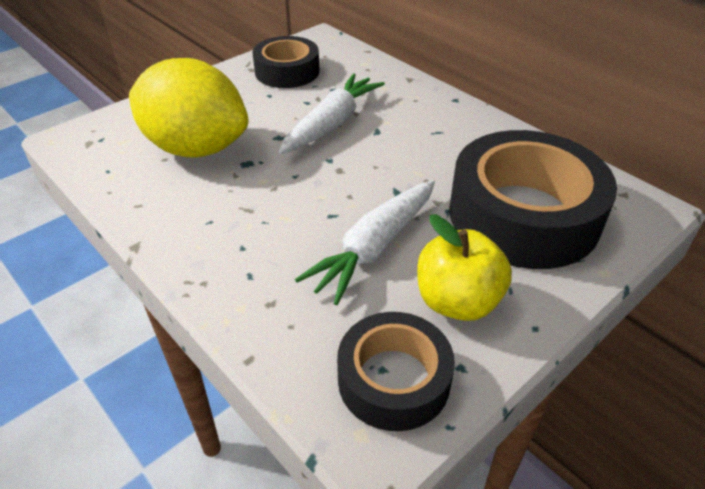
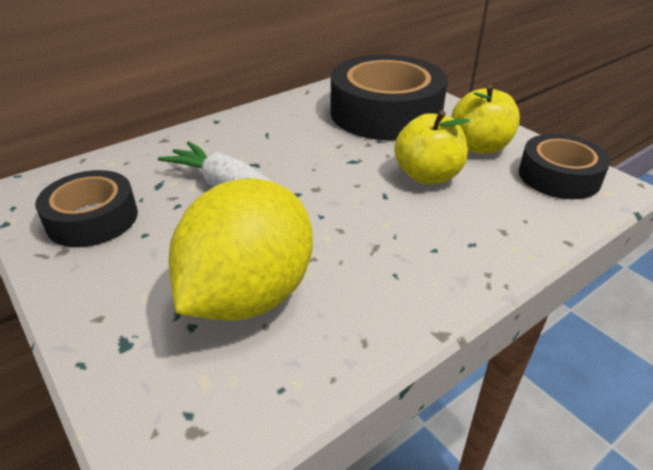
camera: 85 degrees left, 5 degrees down
white carrot [295,180,435,305] -> yellow apple [394,110,469,185]

